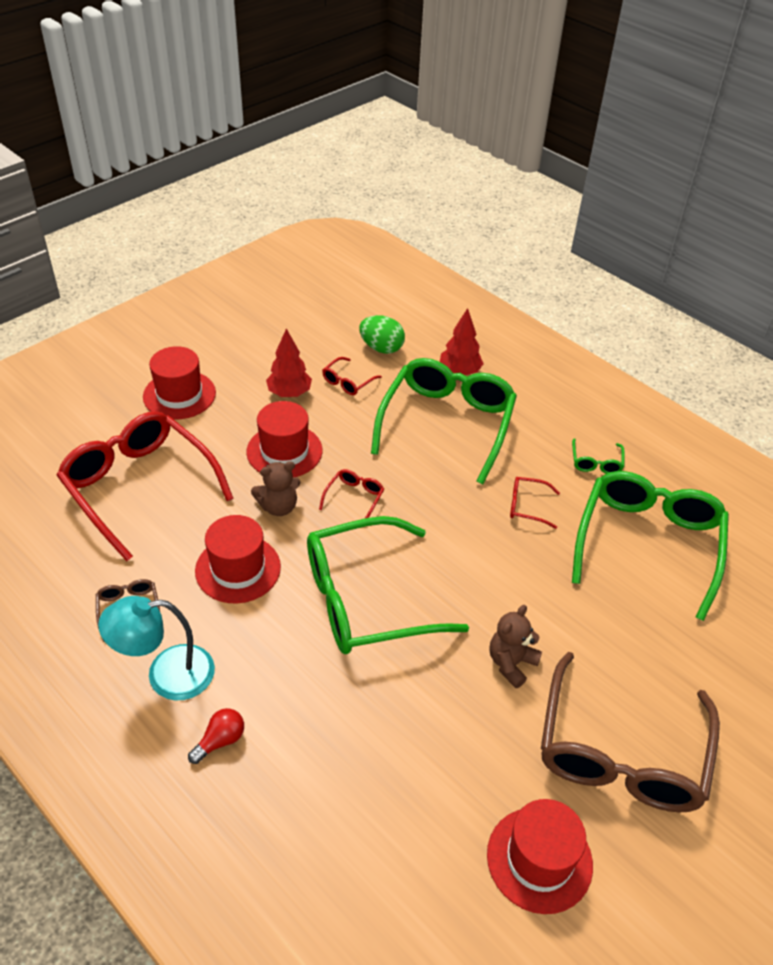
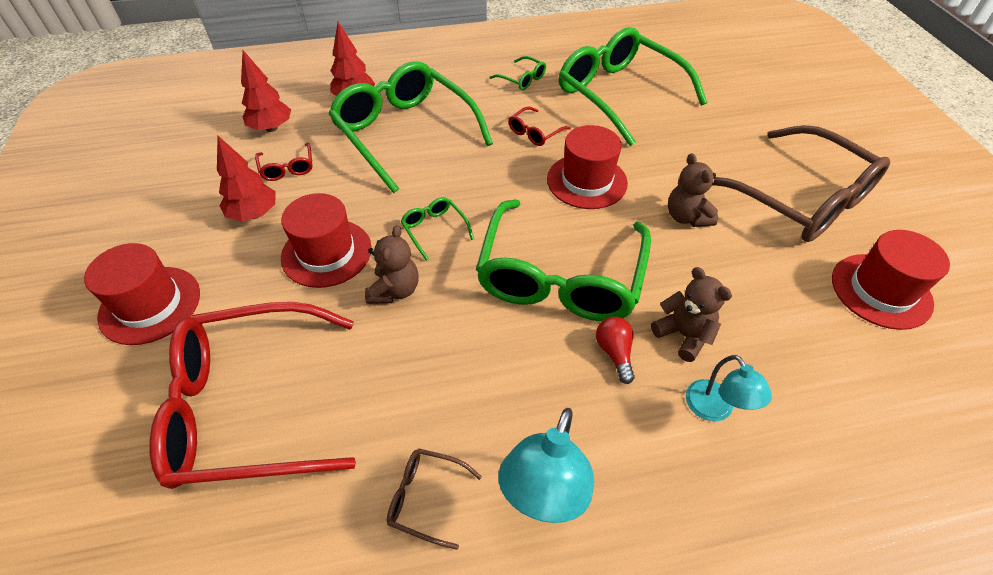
camera: 55 degrees left, 5 degrees up
red light bulb [188,708,244,764] -> red light bulb moved to [596,317,635,384]
red hat [195,515,281,604] -> red hat moved to [547,125,628,209]
red glasses [319,469,384,519] -> green glasses [401,197,474,261]
green egg [359,315,405,354] -> red tree [241,50,291,132]
none -> brown teddy bear [651,267,732,362]
none -> turquoise lamp [686,355,772,421]

